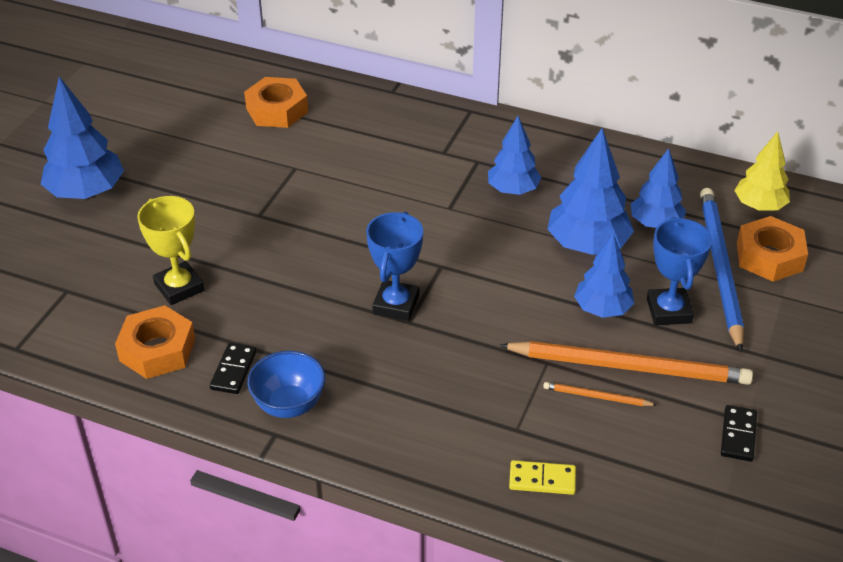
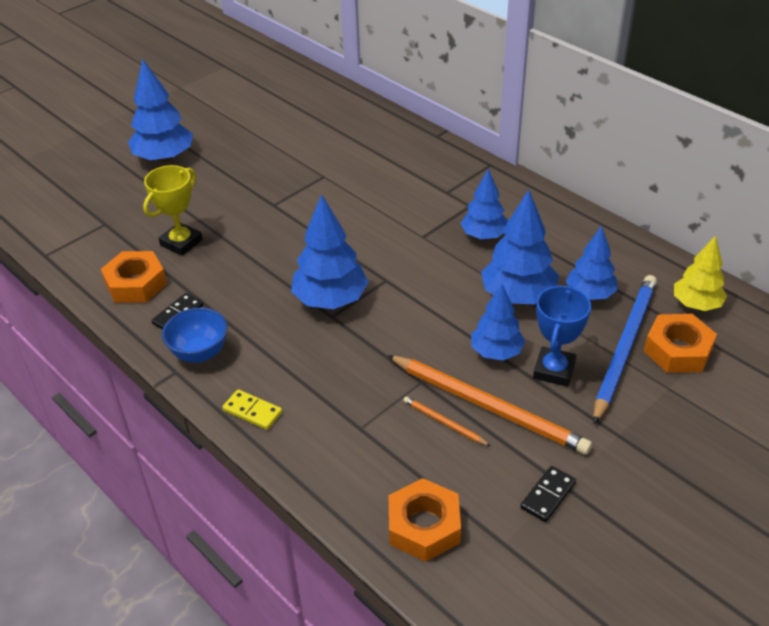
camera: 25 degrees right, 0 degrees up
yellow trophy [137,196,204,305] -> yellow trophy turned 45 degrees clockwise [143,165,203,256]
orange nut [244,77,308,128] -> orange nut moved to [389,478,461,562]
blue trophy [366,212,423,321] -> blue tree [291,194,369,309]
yellow domino [509,460,576,495] -> yellow domino moved to [222,389,282,430]

